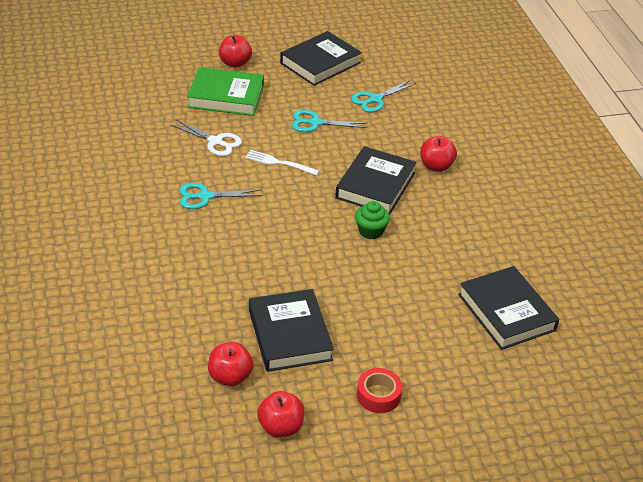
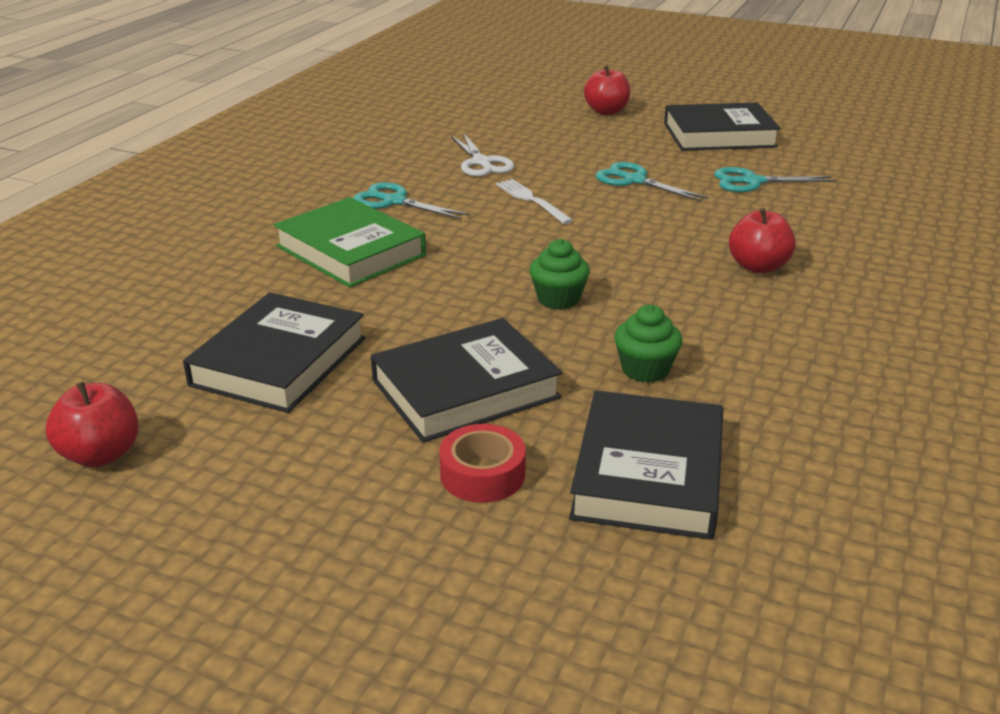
camera: 40 degrees right, 10 degrees down
green book [187,67,264,116] -> green book moved to [274,197,426,288]
red apple [208,342,254,386] -> none
black book [335,146,417,215] -> black book moved to [371,318,562,443]
red tape [357,368,402,413] -> red tape moved to [439,424,526,503]
none -> green cupcake [614,305,683,383]

